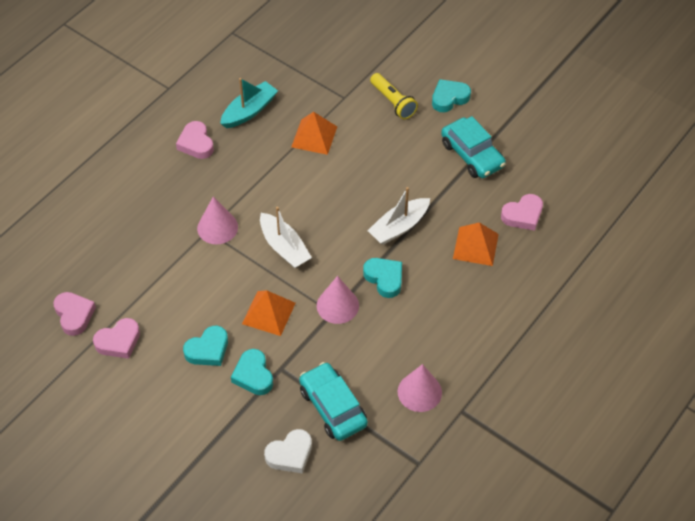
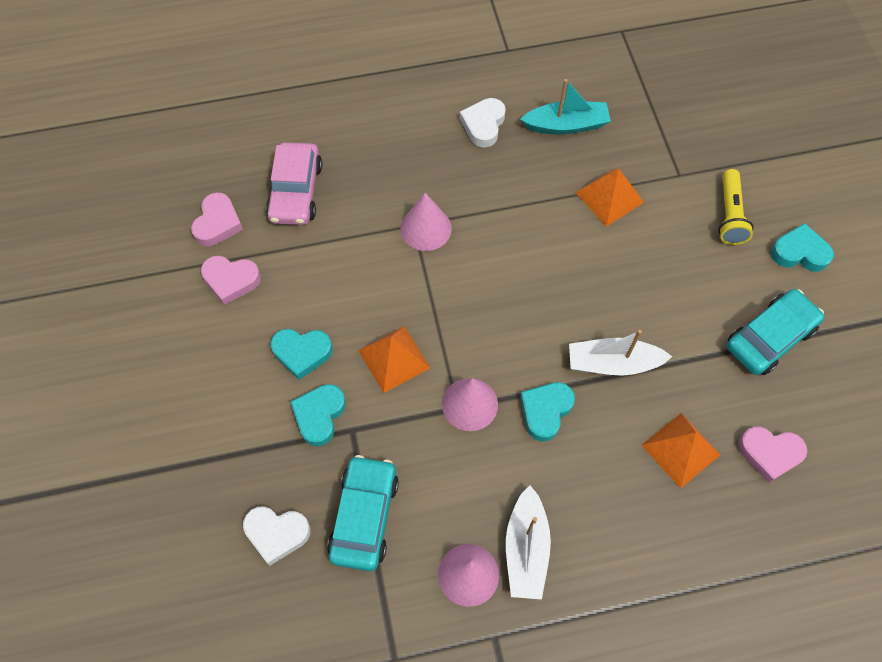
camera: 40 degrees right, 10 degrees up
pink heart [176,121,214,159] -> white heart [460,98,506,148]
white boat [260,206,312,268] -> white boat moved to [506,485,551,599]
turquoise heart [363,258,402,298] -> turquoise heart turned 150 degrees counterclockwise [520,382,575,441]
turquoise car [441,116,506,178] -> turquoise car turned 135 degrees counterclockwise [727,289,824,375]
none -> pink car [266,142,322,225]

